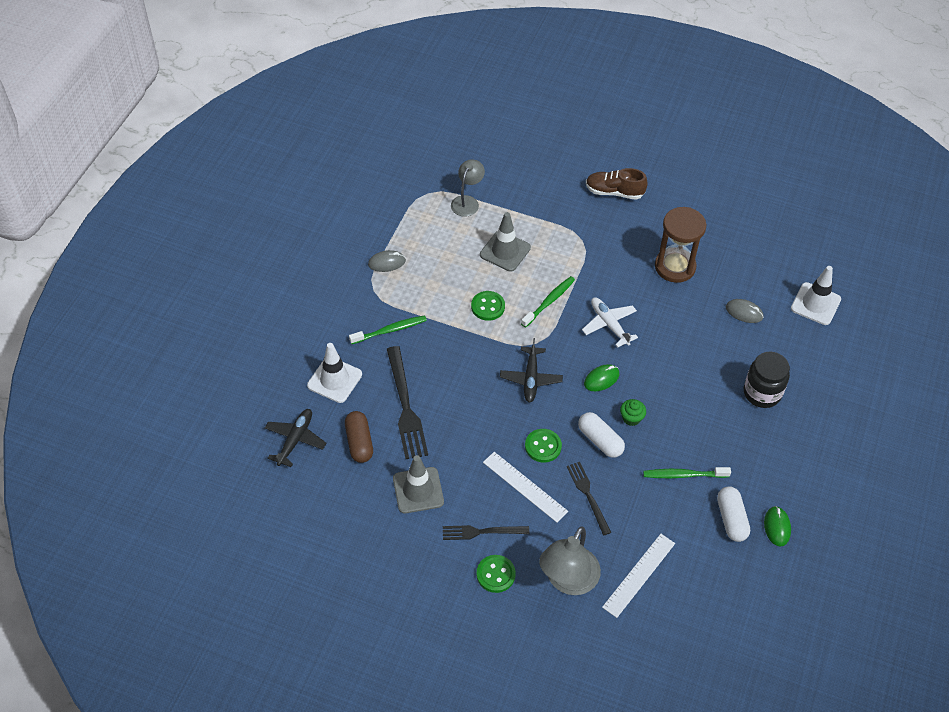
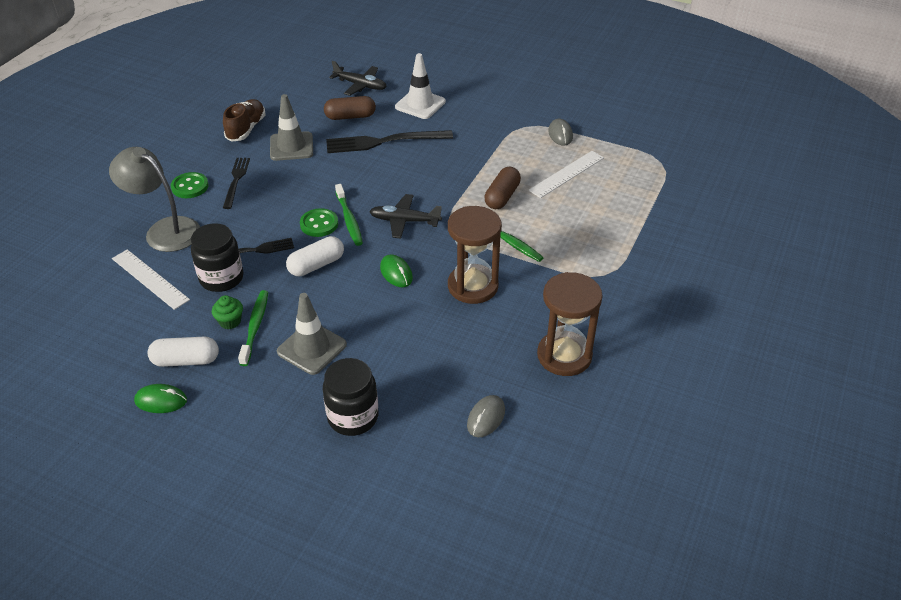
camera: 95 degrees right, 10 degrees down
green toothbrush [349,315,427,344] -> green toothbrush moved to [335,184,363,246]
grey lamp [451,160,485,217] -> none
green button [471,291,505,321] -> brown capsule [484,167,521,209]
grey traffic cone [480,212,531,272] -> grey traffic cone moved to [277,293,347,375]
white ruler [483,452,568,522] -> white ruler moved to [528,151,604,198]
white plane [582,297,638,348] -> brown hourglass [448,206,502,304]
brown shoe [586,168,648,200] -> brown shoe moved to [223,99,266,142]
green cupcake [620,399,646,426] -> green cupcake moved to [212,295,243,329]
white traffic cone [791,266,841,325] -> none
none -> black jar [191,223,244,292]

